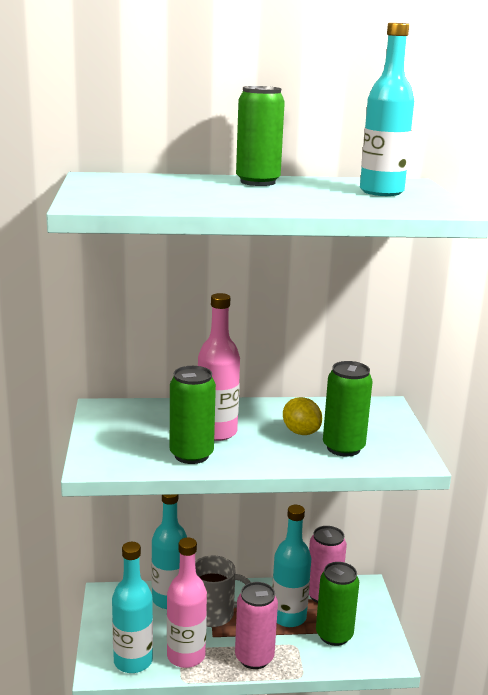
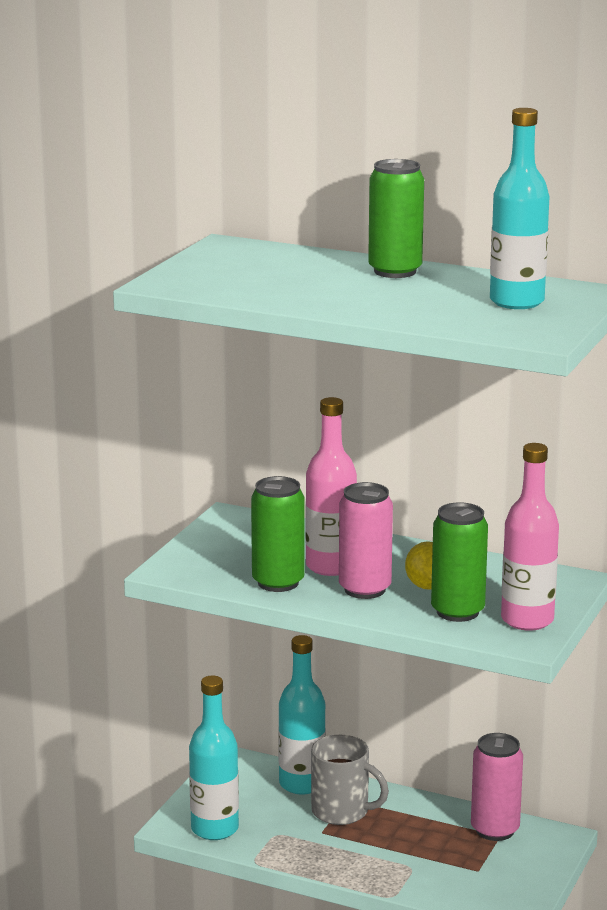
camera: 30 degrees right, 0 degrees up
pink bottle [167,537,207,668] -> pink bottle moved to [501,443,559,631]
pink can [235,582,278,669] -> pink can moved to [339,482,393,599]
turquoise bottle [272,505,311,627] -> none
green can [316,562,359,646] -> none

